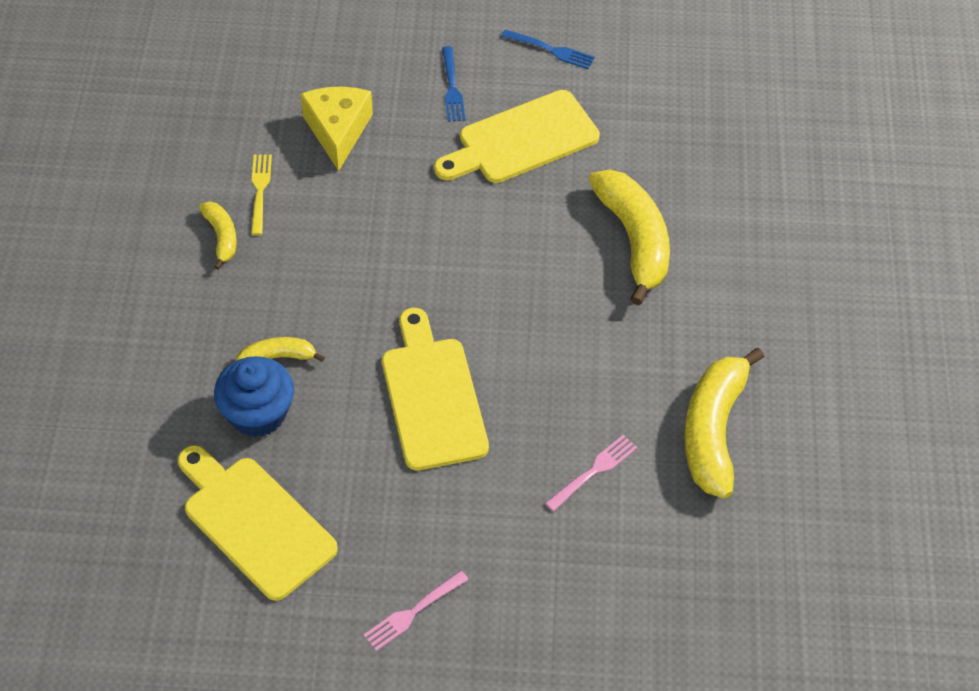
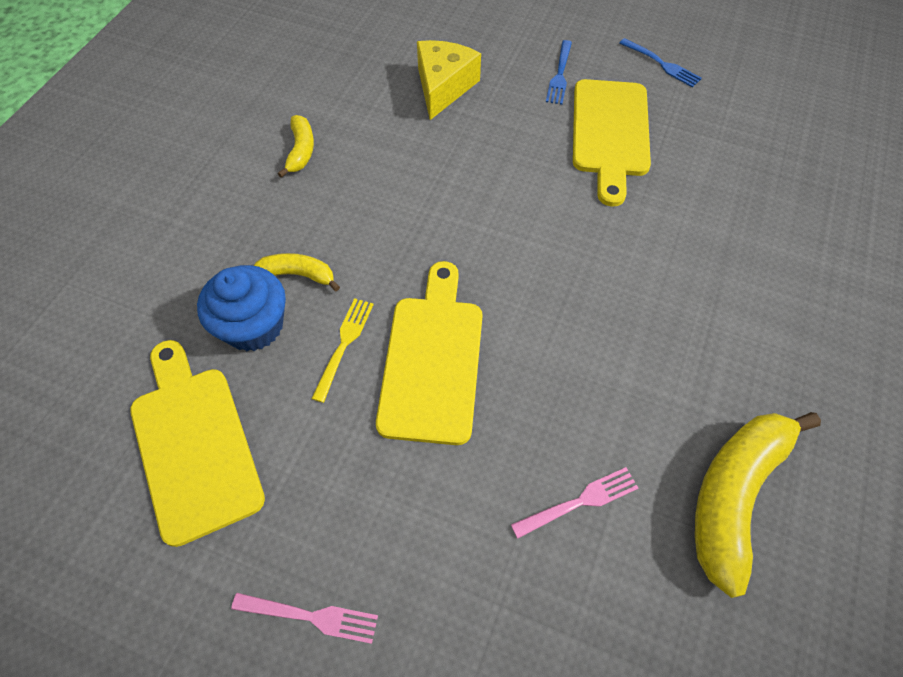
camera: 20 degrees right, 5 degrees up
yellow fork [251,154,272,235] -> yellow fork moved to [311,298,374,403]
pink fork [364,571,469,651] -> pink fork turned 150 degrees counterclockwise [231,593,378,644]
yellow cutting board [434,90,600,183] -> yellow cutting board turned 75 degrees counterclockwise [573,79,651,207]
yellow banana [588,169,670,305] -> none

